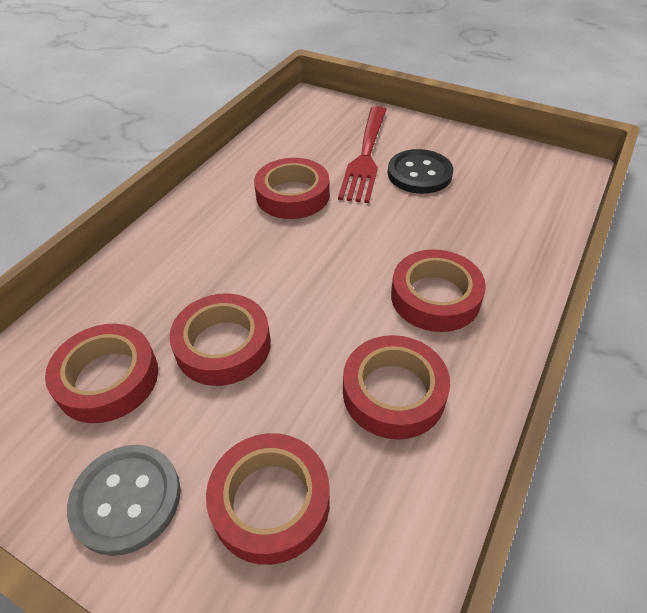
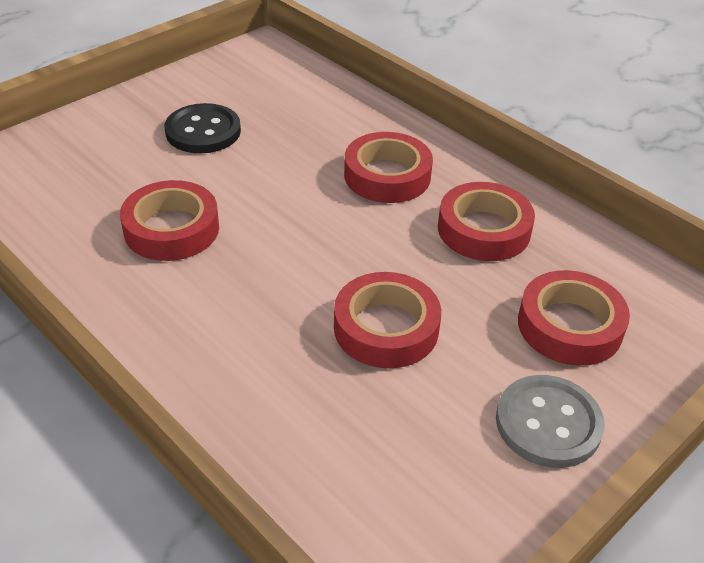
camera: 75 degrees left, 5 degrees down
red tape [45,324,158,423] -> none
red fork [338,106,387,203] -> none

